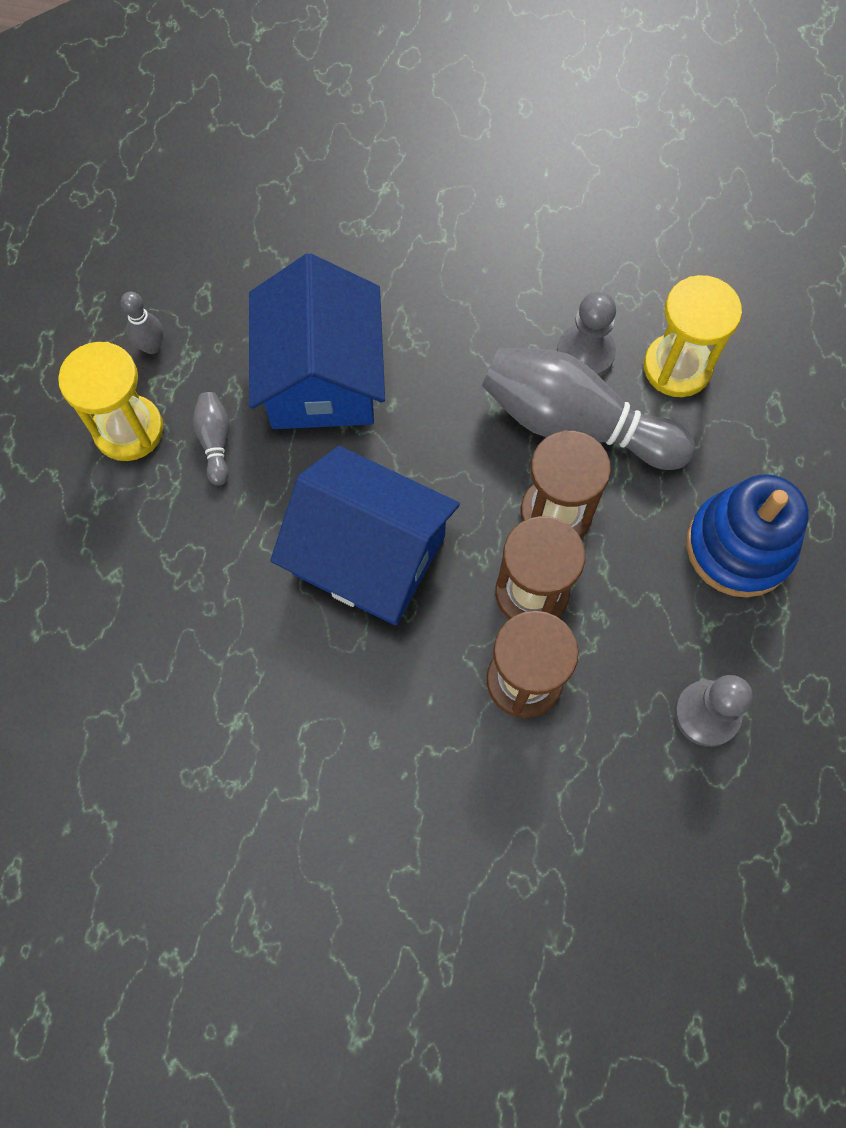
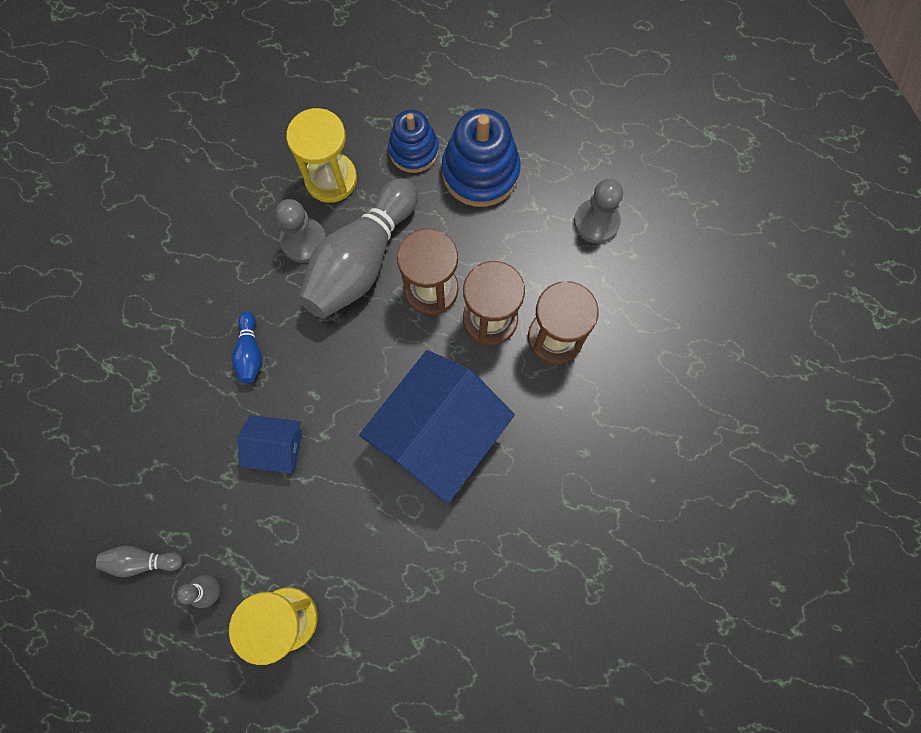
camera: 80 degrees left, 5 degrees up
grey bowling pin [193,392,230,485] -> grey bowling pin moved to [96,545,183,577]
blue house [249,253,385,429] -> blue house [238,415,302,474], size x0.49
none -> blue bowling pin [232,312,262,383]
none -> blue stacking toy [388,110,439,173]

